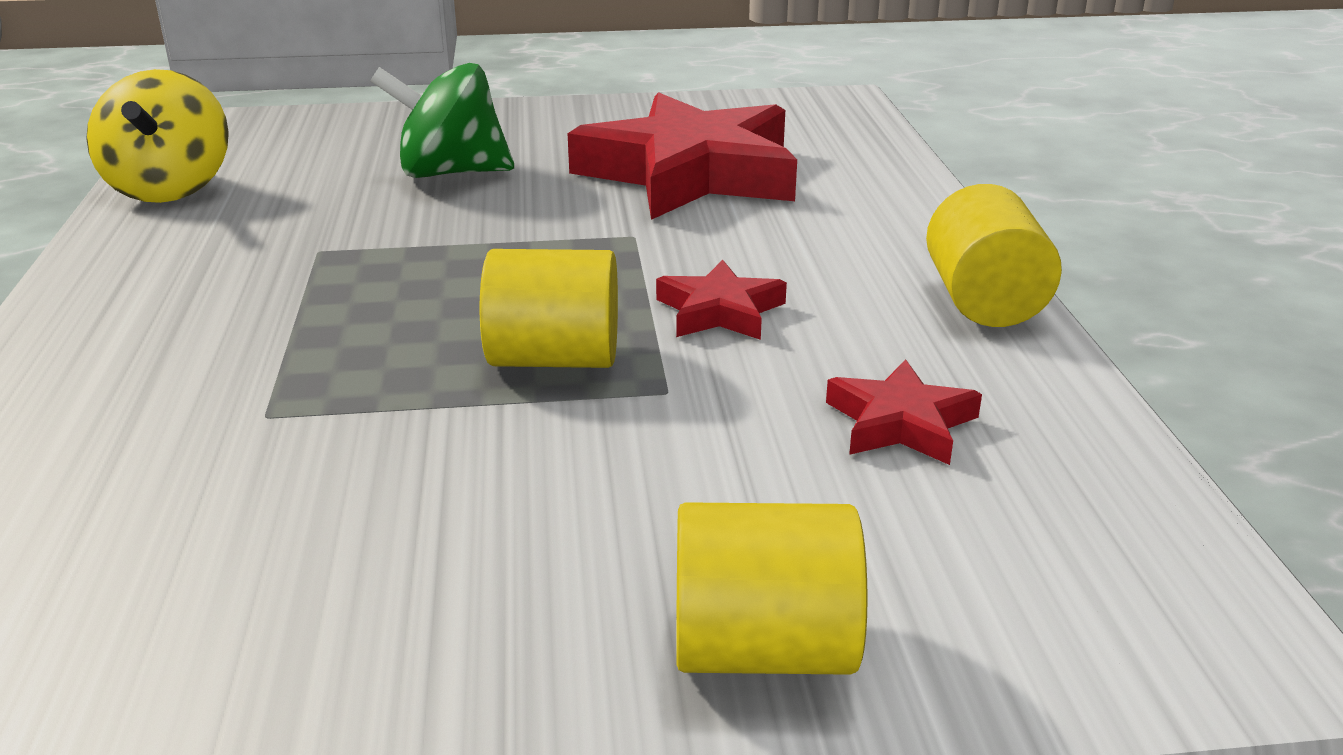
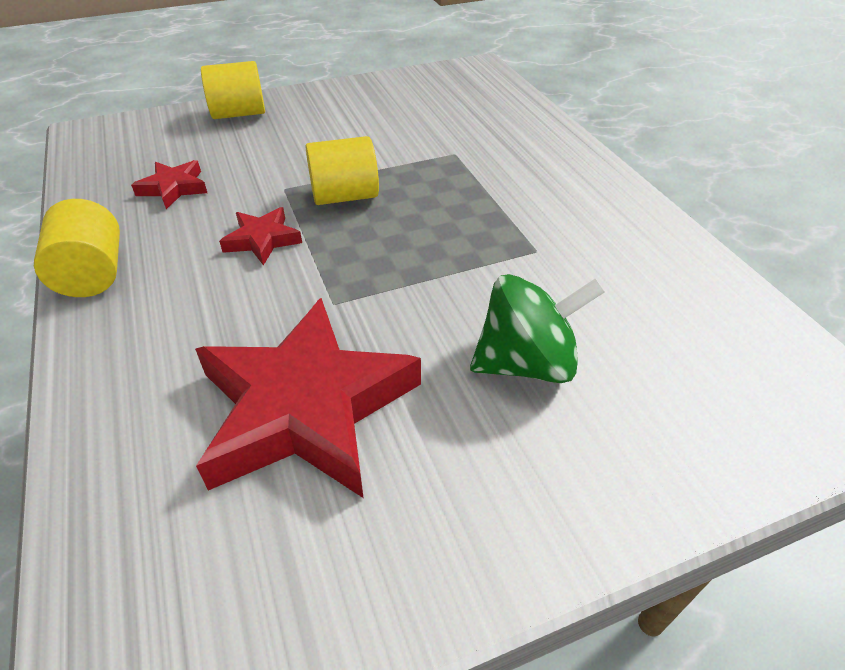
camera: 165 degrees right, 15 degrees up
yellow spinning top [86,69,229,203] -> none

